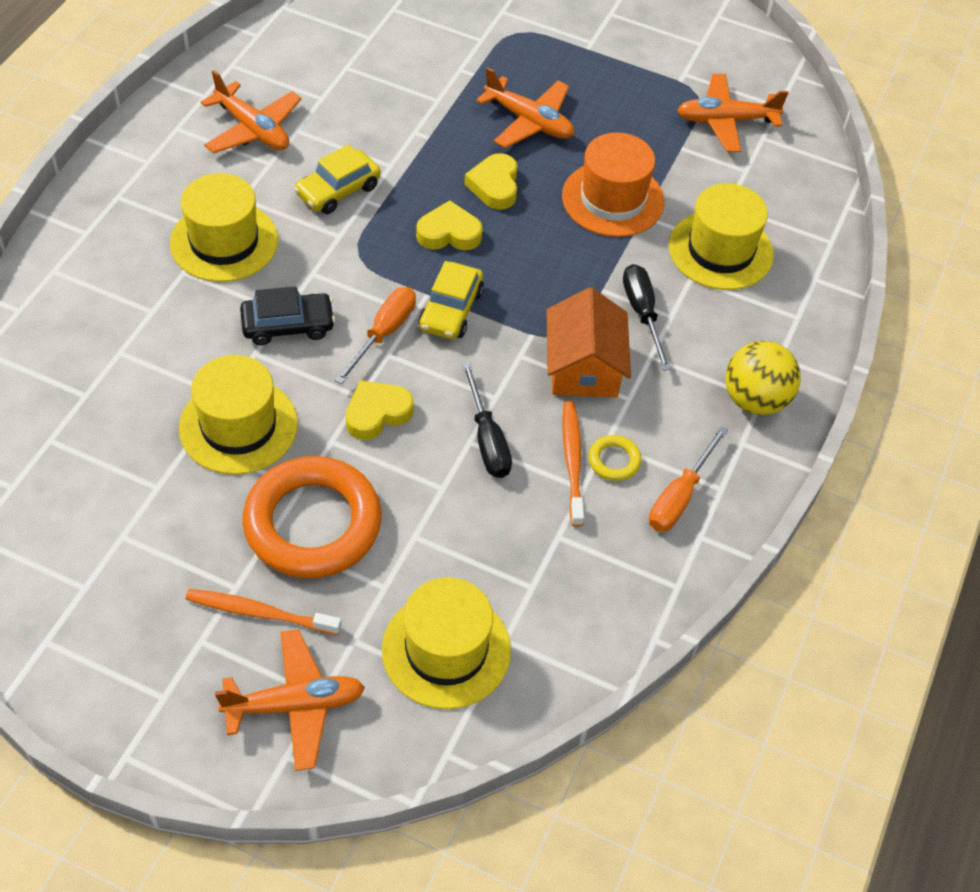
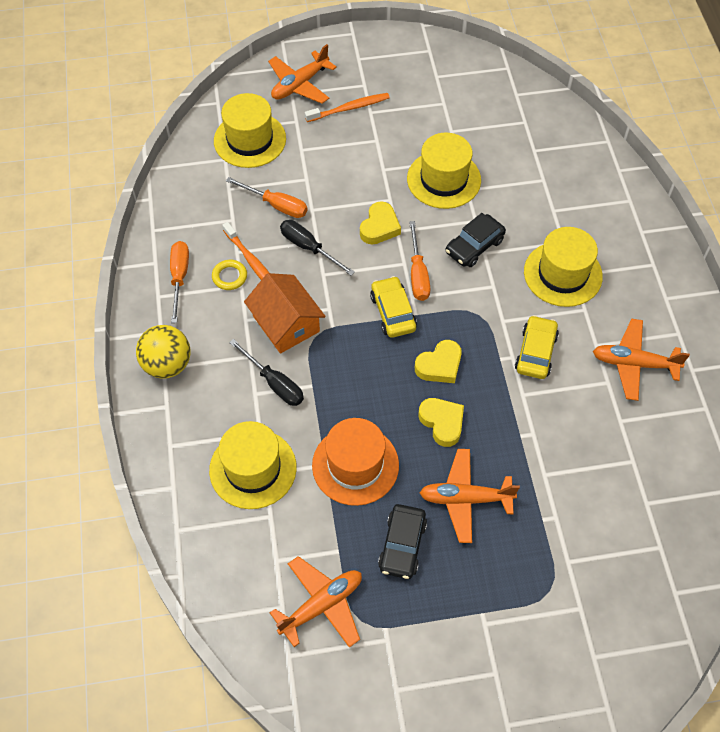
camera: 150 degrees right, 5 degrees up
orange ring [242,456,382,578] -> none
none -> orange screwdriver [226,177,308,218]
none -> black car [378,504,427,579]

